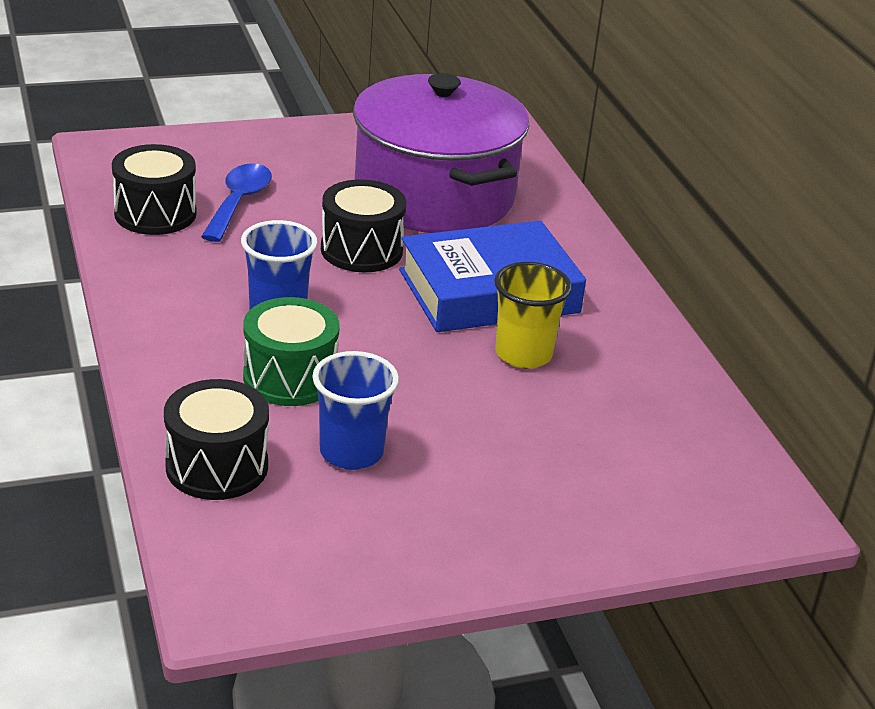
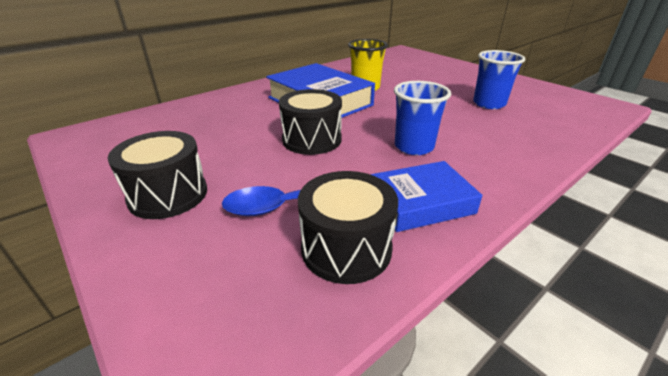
camera: 110 degrees left, 0 degrees up
black drum [164,379,269,500] -> black drum moved to [108,131,207,219]
green drum [243,297,340,406] -> none
purple pot [353,73,529,233] -> none
none -> blue book [370,161,482,232]

